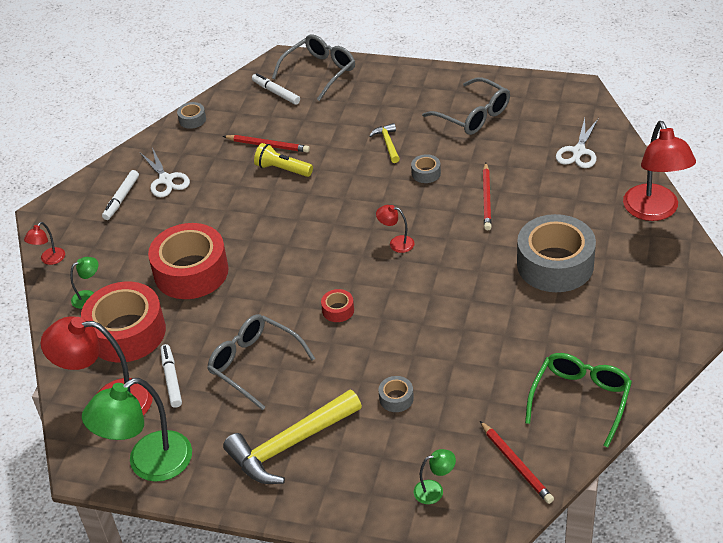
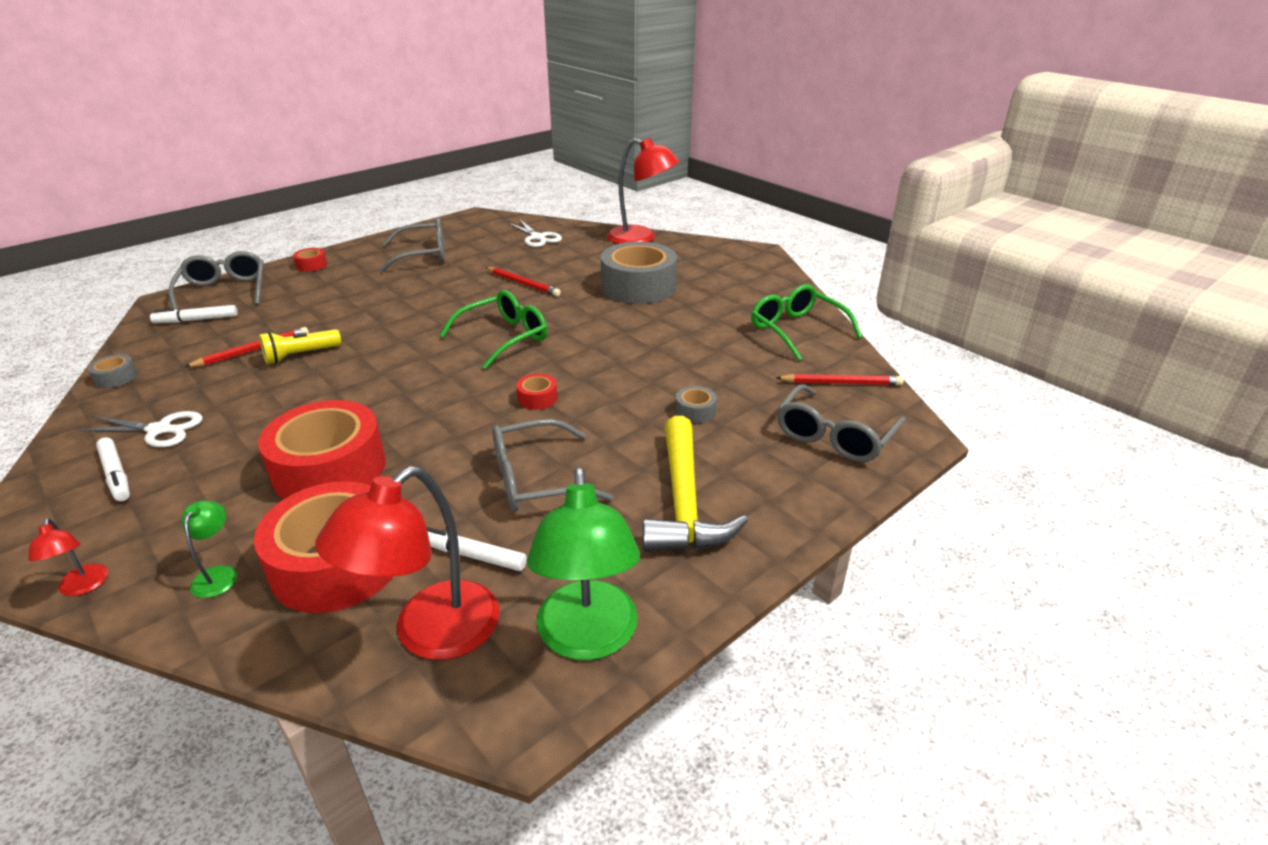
camera: 60 degrees left, 10 degrees down
yellow hammer [369,123,400,163] -> none
red lamp [376,205,415,253] -> green glasses [440,290,548,369]
grey tape [411,154,441,183] -> none
green lamp [414,449,456,504] -> grey glasses [777,384,906,462]
none -> red tape [293,248,327,272]

